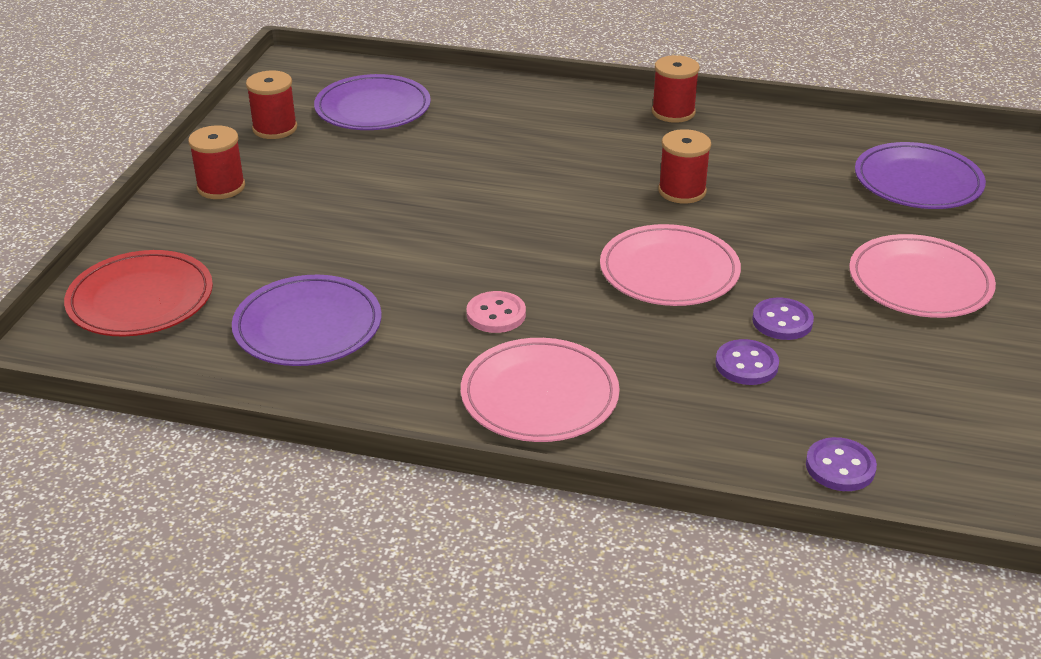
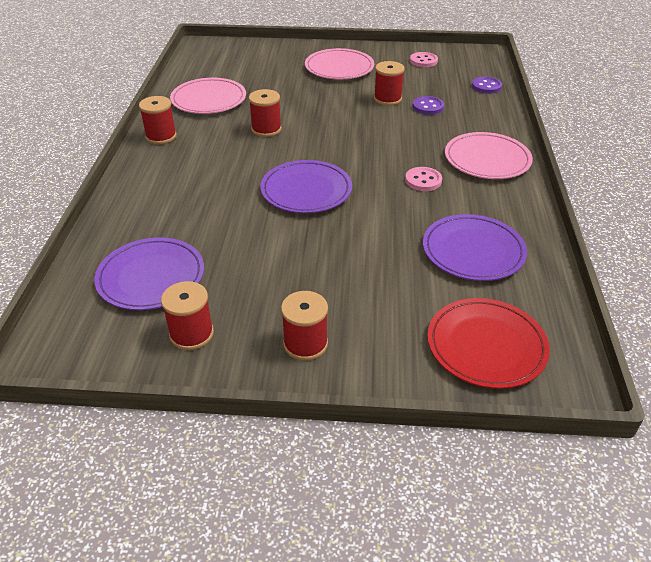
camera: 100 degrees left, 5 degrees up
pink plate [600,224,741,306] -> pink plate moved to [170,78,246,114]
purple button [752,298,814,340] -> red spool [374,61,405,106]
purple plate [855,142,986,209] -> purple plate moved to [260,160,352,213]
none -> pink button [410,52,438,67]

